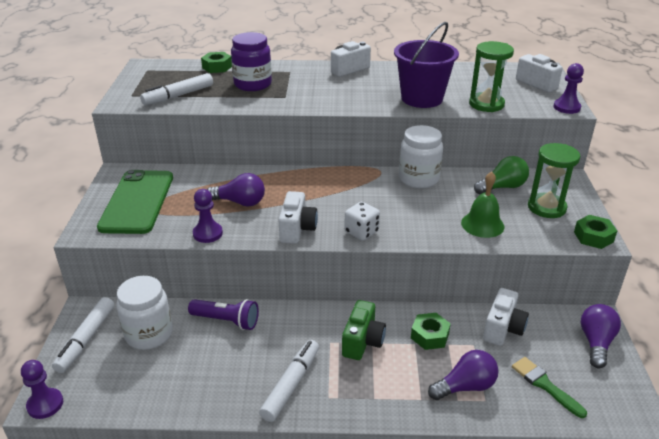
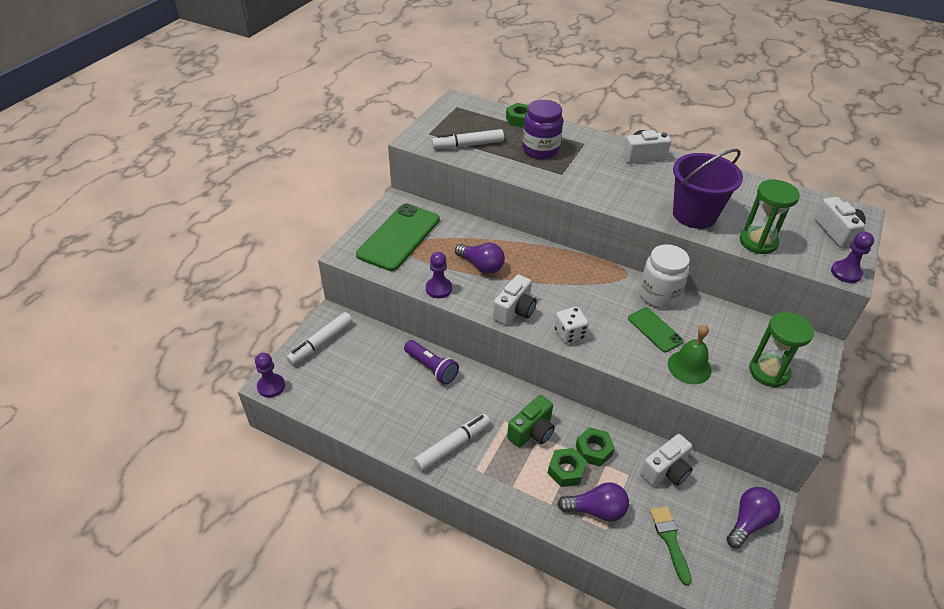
camera: 25 degrees right, 10 degrees up
white jar [116,276,173,350] -> none
green light bulb [474,156,529,195] -> none
green nut [574,215,617,249] -> green nut moved to [548,448,587,487]
none -> green phone [628,307,684,352]

